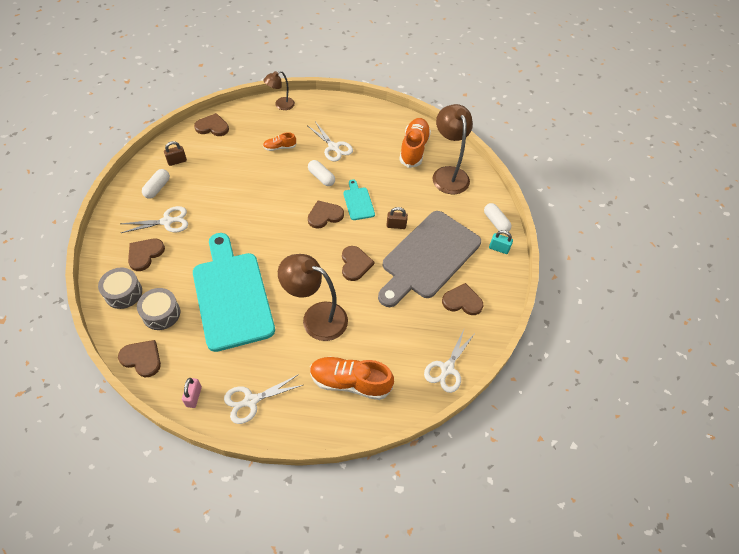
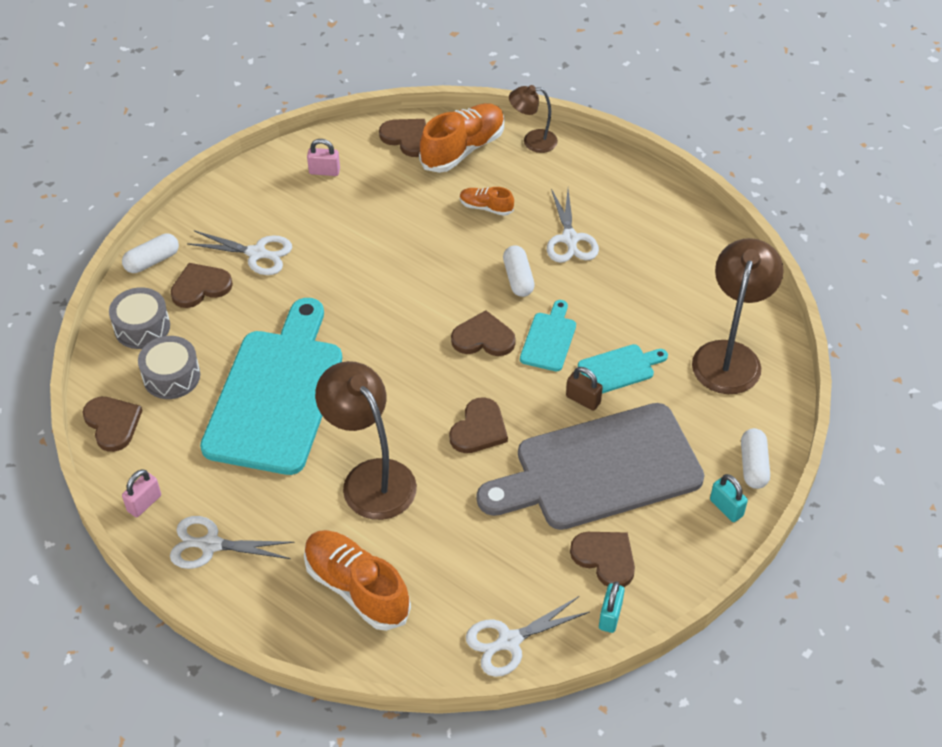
camera: 35 degrees right, 5 degrees down
white capsule [142,169,170,199] -> white capsule moved to [122,234,179,273]
brown padlock [164,141,187,166] -> pink padlock [307,139,340,176]
orange shoe [399,118,431,168] -> orange shoe moved to [419,103,504,173]
none -> turquoise cutting board [578,344,668,394]
none -> turquoise padlock [599,582,625,633]

